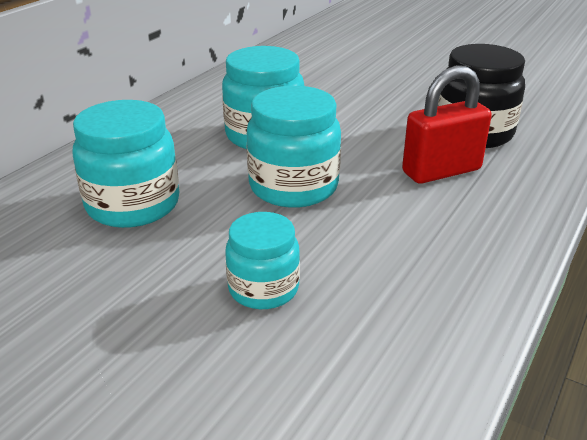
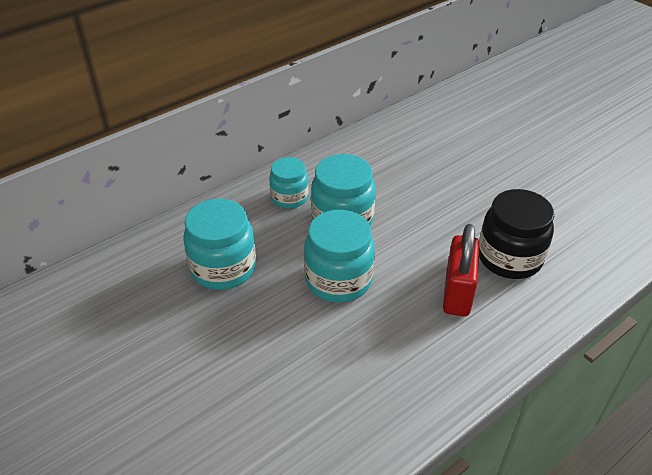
camera: 20 degrees right, 10 degrees up
turquoise jar [225,212,300,309] -> turquoise jar moved to [269,157,309,209]
red padlock [402,65,492,184] -> red padlock turned 75 degrees counterclockwise [443,224,480,316]

